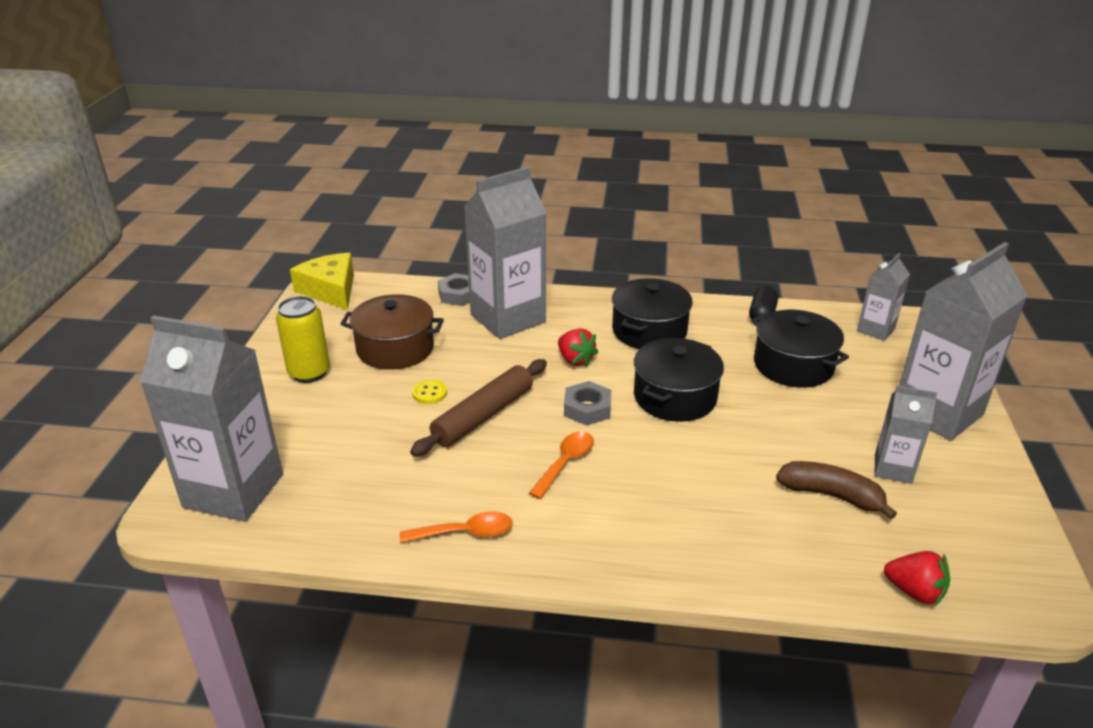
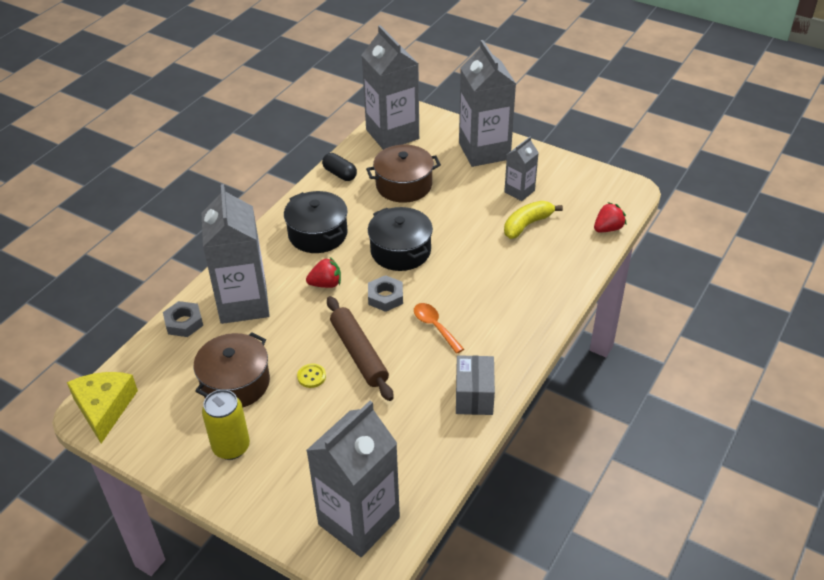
camera: 65 degrees left, 10 degrees up
yellow cheese [290,253,354,310] -> yellow cheese turned 90 degrees clockwise [67,372,138,443]
orange spoon [400,512,513,543] -> grey box [456,355,495,415]
black pot [752,310,849,388] -> brown pot [366,145,441,203]
brown banana [776,461,897,520] -> yellow banana [504,201,563,239]
grey carton [857,253,910,341] -> grey carton [362,25,419,150], size x1.95

